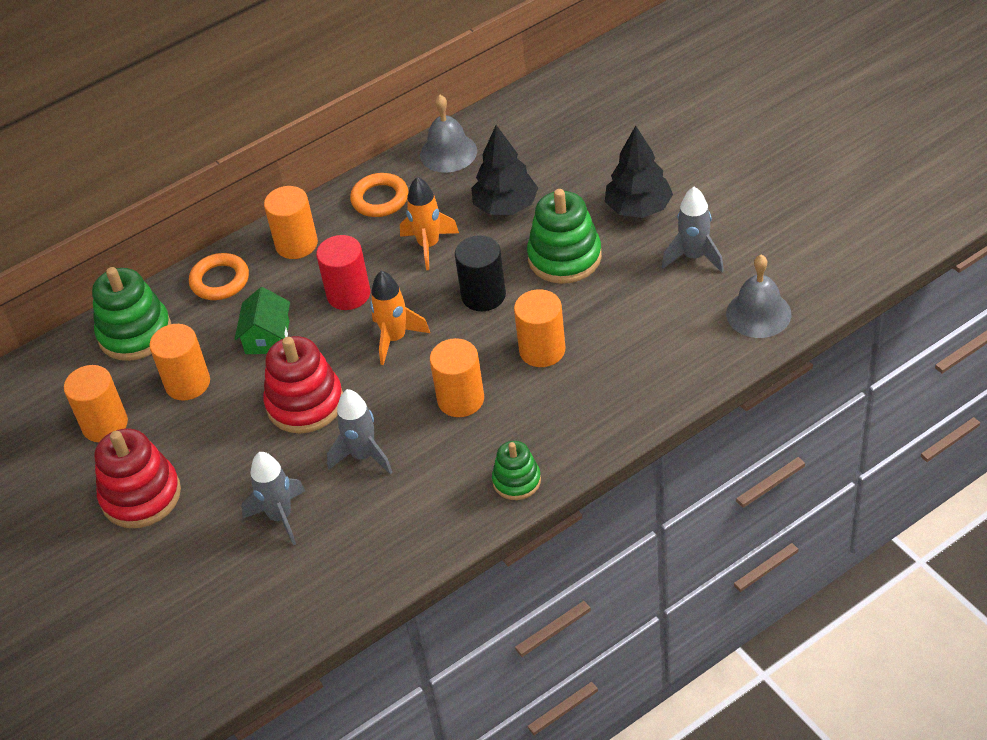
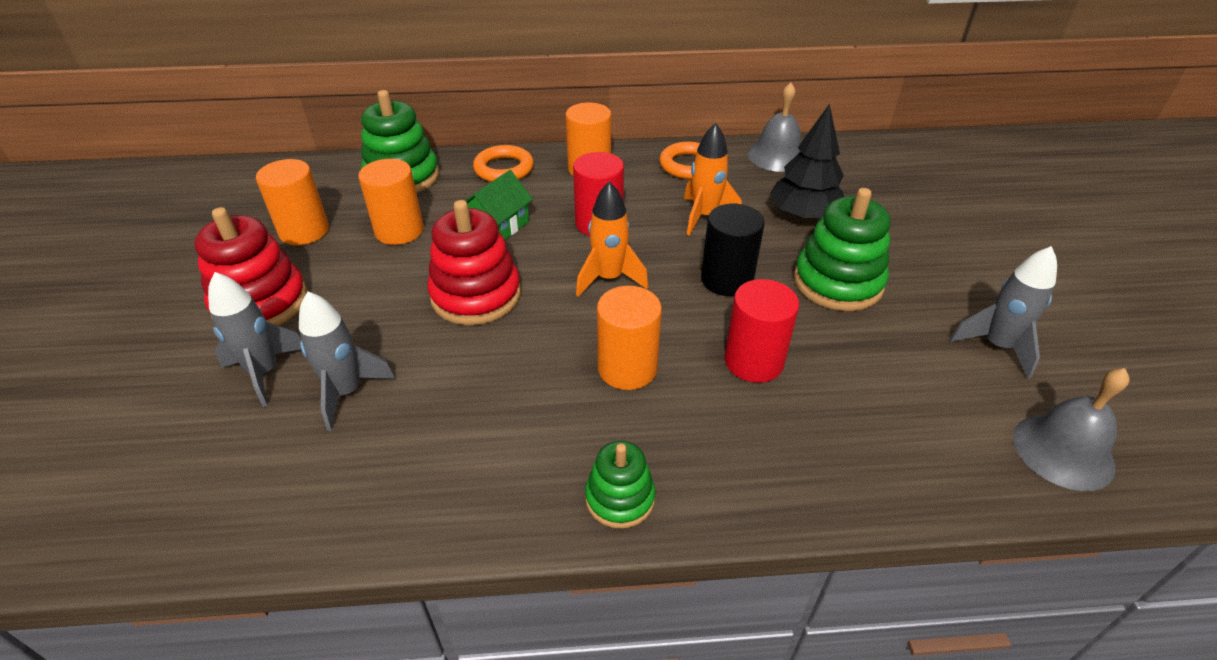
camera: 25 degrees right, 5 degrees down
grey rocket [327,389,393,475] -> grey rocket moved to [208,272,302,407]
orange cylinder [514,289,565,367] -> red cylinder [725,279,799,383]
black tree [605,126,673,218] -> none

